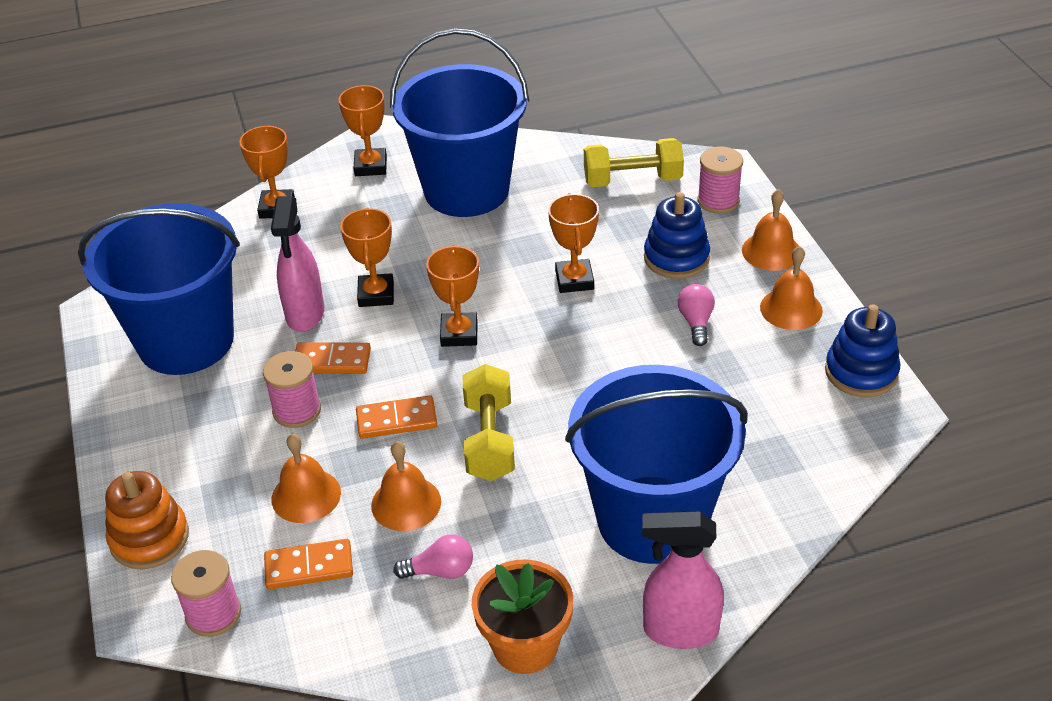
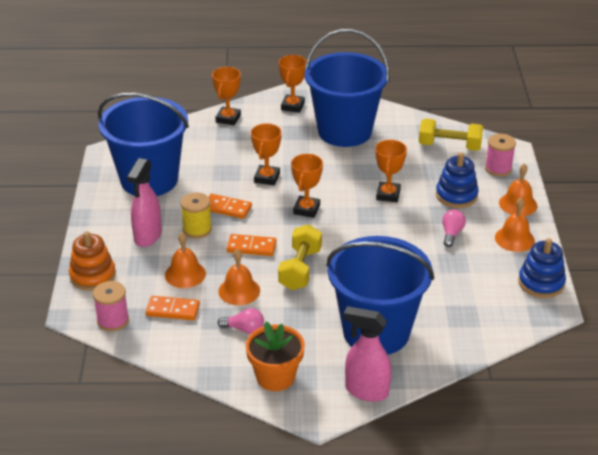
camera: 15 degrees right, 5 degrees down
pink spool [263,351,321,428] -> yellow spool [181,193,212,239]
pink spray bottle [271,196,324,332] -> pink spray bottle moved to [127,158,162,247]

